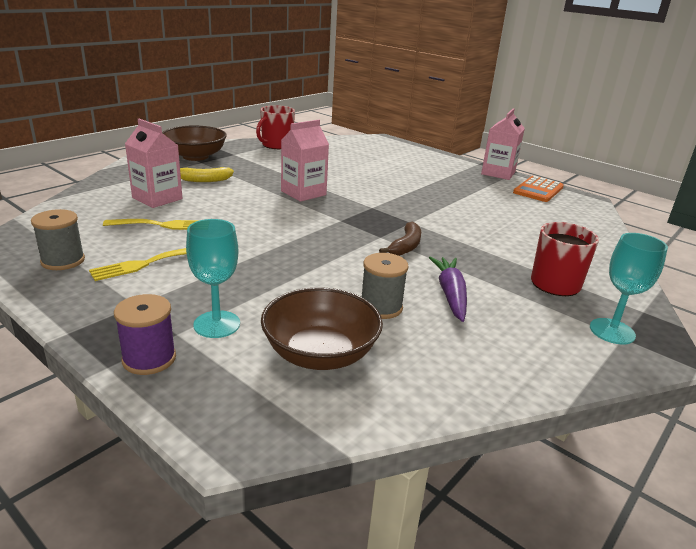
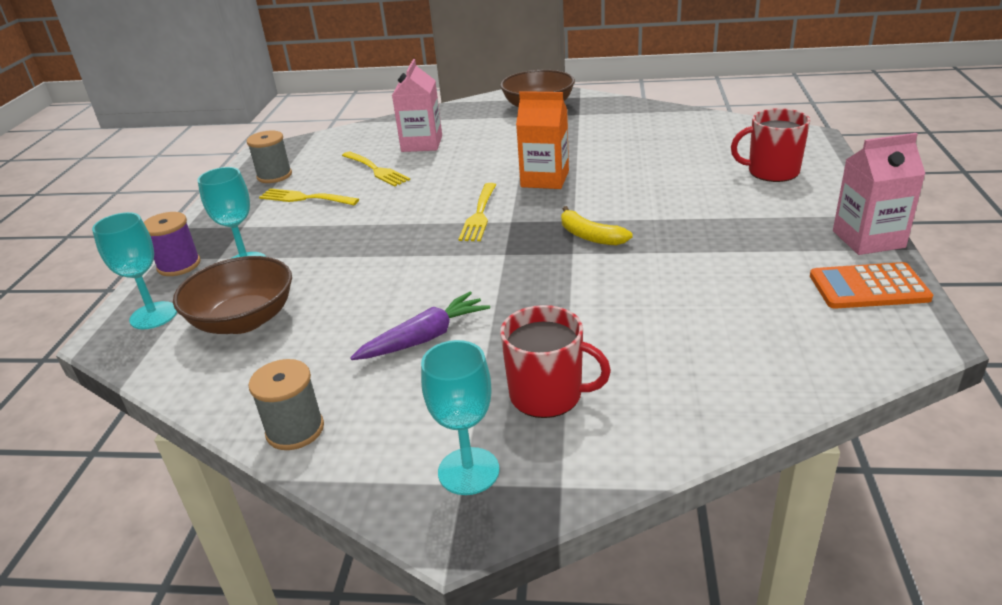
camera: 60 degrees right, 5 degrees up
yellow banana [180,167,234,182] -> yellow banana moved to [561,206,633,245]
red mug [256,105,295,149] -> red mug moved to [731,108,811,182]
pink carton [281,120,329,202] -> orange carton [516,91,569,189]
grey spool [361,253,409,319] -> grey spool moved to [248,359,324,450]
brown banana [379,222,421,256] -> none
none -> turquoise goblet [92,212,177,329]
none -> yellow fork [459,183,496,241]

